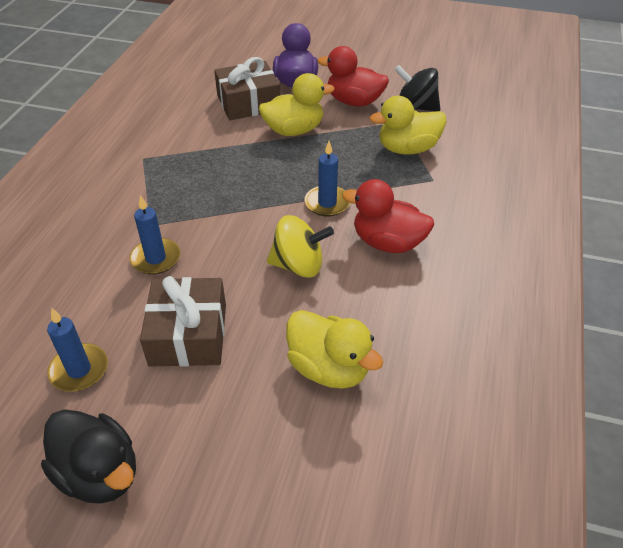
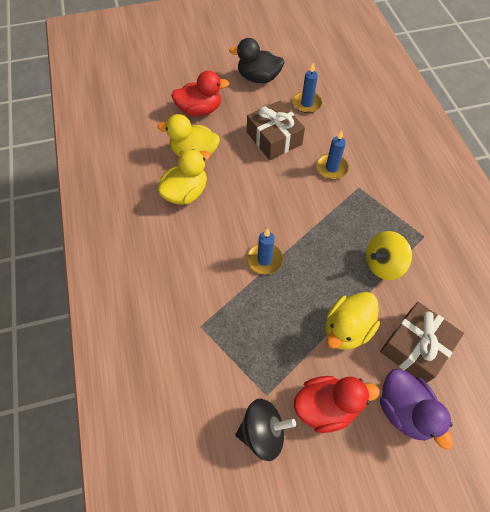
camera: 150 degrees right, 15 degrees up
yellow spinning top [267,215,334,278] -> yellow spinning top moved to [366,231,412,280]
red duck [342,179,434,253] -> red duck moved to [171,71,229,117]
yellow duck [369,96,447,155] -> yellow duck moved to [158,149,210,204]

